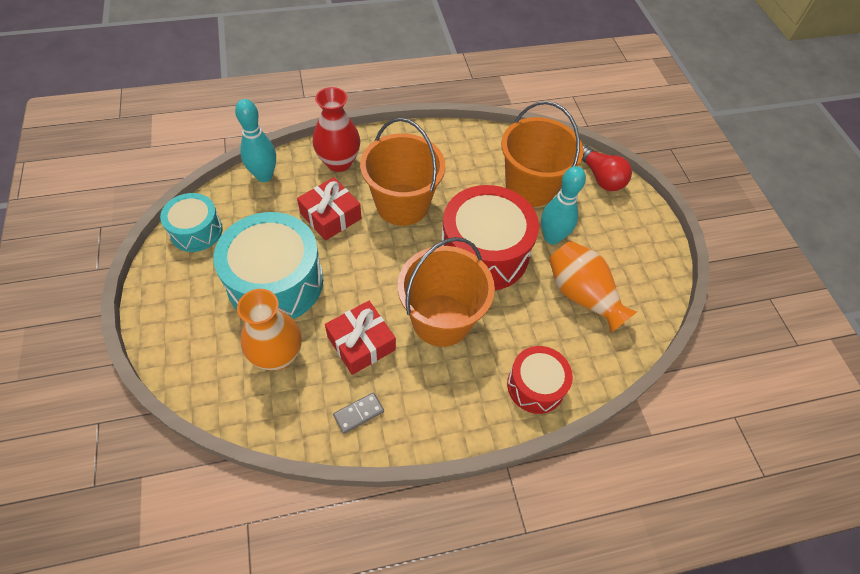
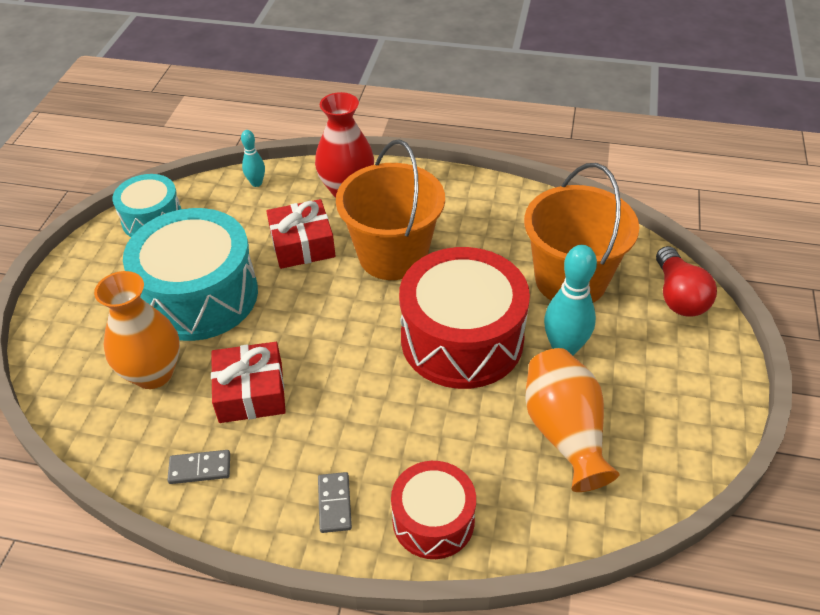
camera: 30 degrees right, 10 degrees down
turquoise bowling pin [235,99,276,182] -> turquoise bowling pin [241,130,265,187], size x0.55
orange bucket [398,237,495,347] -> none
none -> grey domino [318,472,352,533]

